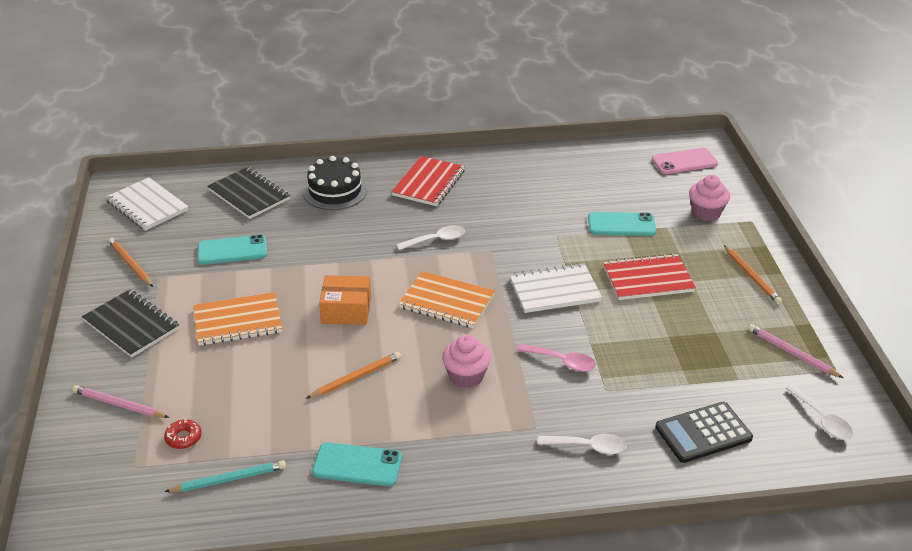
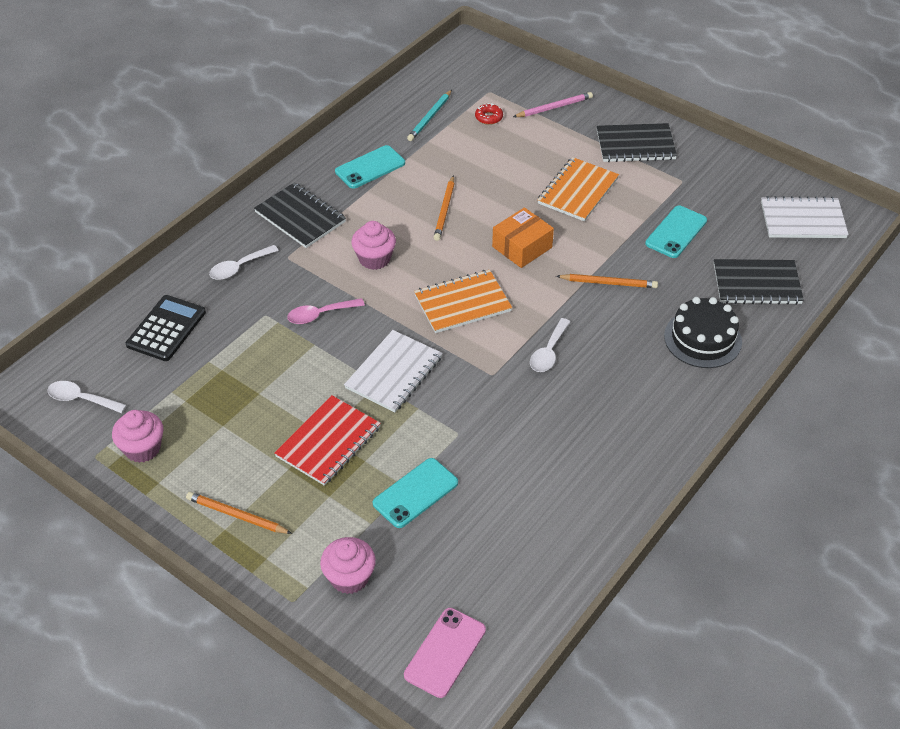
camera: 135 degrees right, 10 degrees up
orange pencil [108,237,153,287] -> orange pencil moved to [556,274,658,288]
red notebook [391,156,465,206] -> none
pink pencil [748,324,843,378] -> pink cupcake [112,410,164,463]
none -> black notebook [254,183,346,248]

